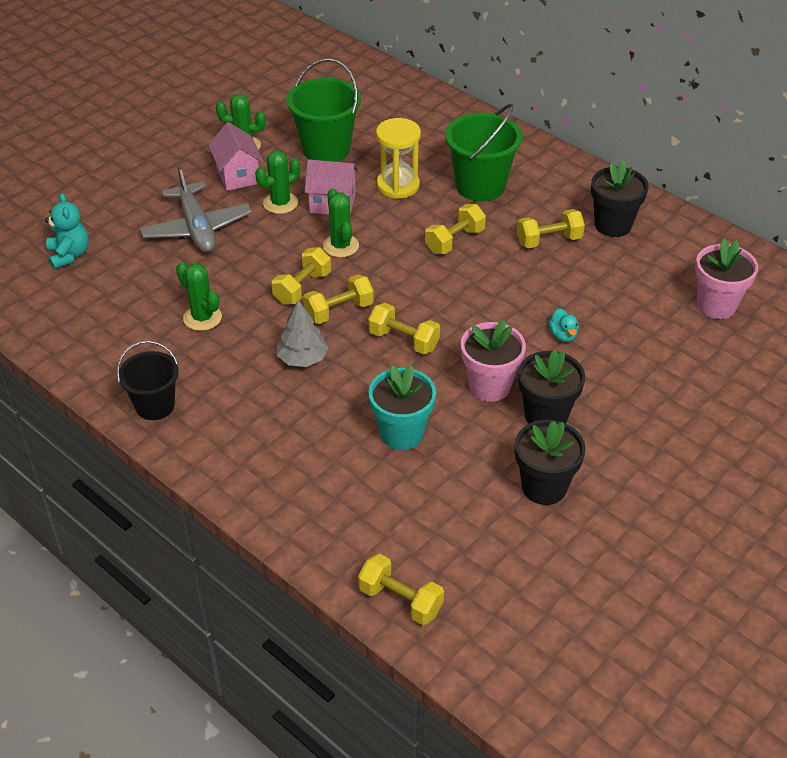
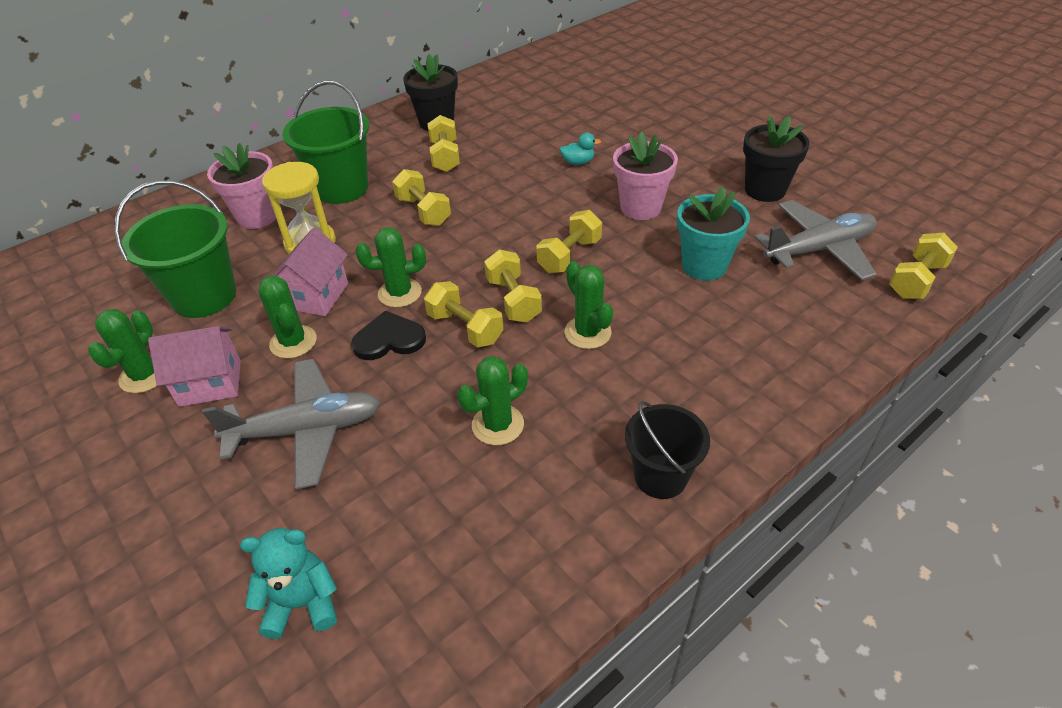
camera: 80 degrees left, 0 degrees up
grey tree [277,300,329,367] -> green cactus [564,261,613,349]
black flower pot [518,350,585,424] -> none
pink flower pot [695,238,758,319] -> pink flower pot moved to [207,143,276,229]
none -> black heart [351,311,426,360]
none -> grey plane [755,200,877,280]

